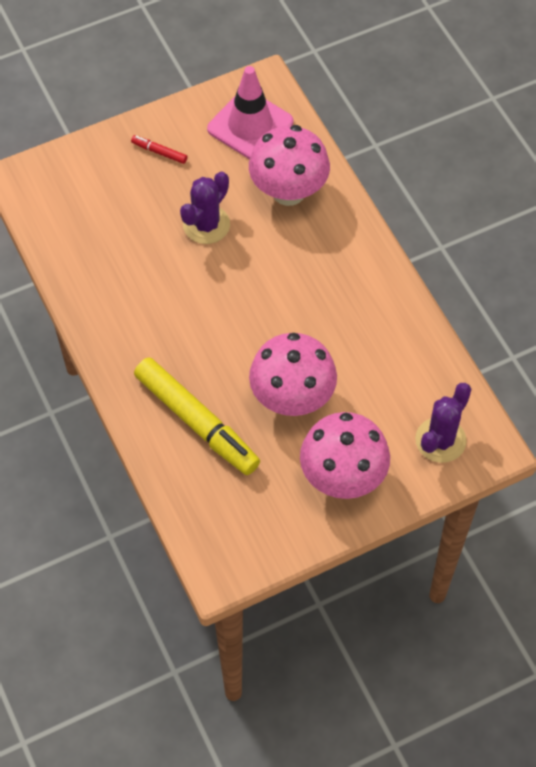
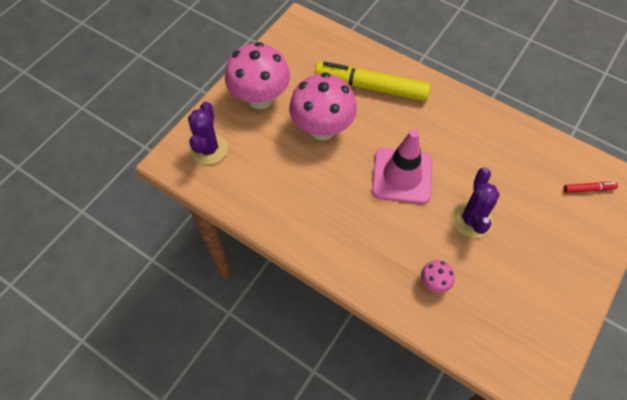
camera: 150 degrees right, 0 degrees up
red marker [131,135,187,164] -> red marker moved to [564,182,618,193]
pink traffic cone [207,66,293,159] -> pink traffic cone moved to [372,130,432,204]
pink mushroom [249,125,330,206] -> pink mushroom [421,260,455,293], size x0.44

